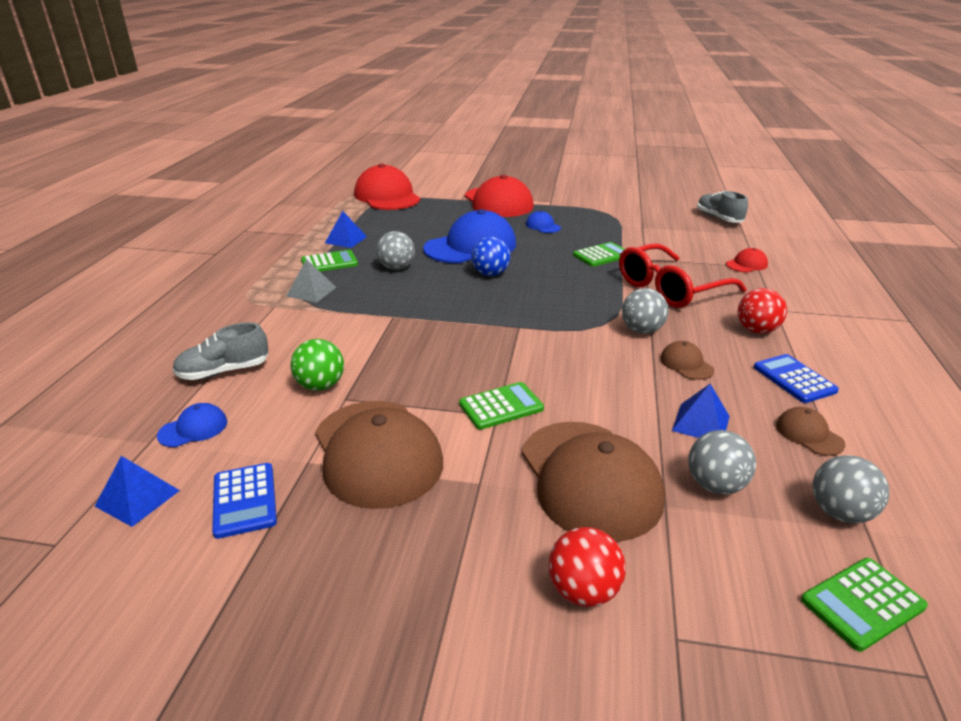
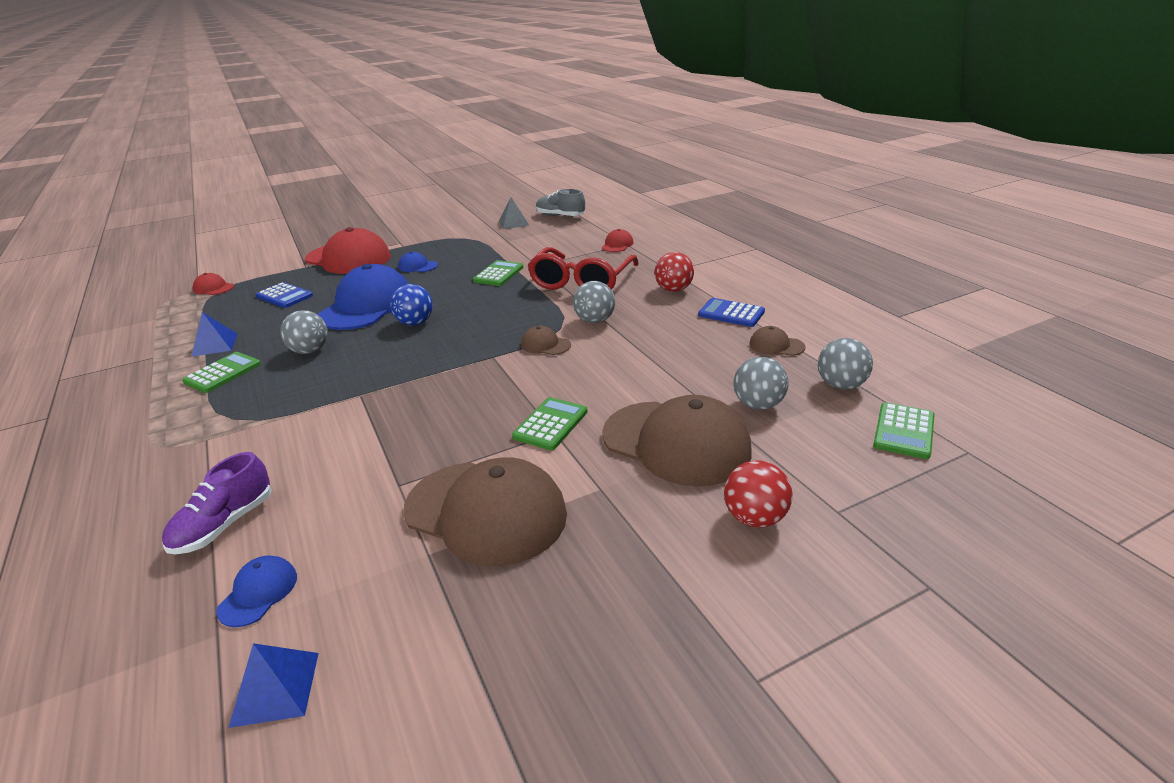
camera: 35 degrees left, 0 degrees up
grey shoe [172,322,268,380] -> purple shoe [162,452,272,555]
blue calculator [212,463,277,539] -> blue calculator moved to [256,282,313,308]
grey pyramid [286,259,336,303] -> grey pyramid moved to [499,198,529,229]
green ball [291,339,344,391] -> none
red cap [354,164,421,210] -> red cap [193,273,234,295], size x0.43
brown cap [660,341,714,380] -> brown cap moved to [521,326,571,355]
blue pyramid [672,384,730,438] -> none

